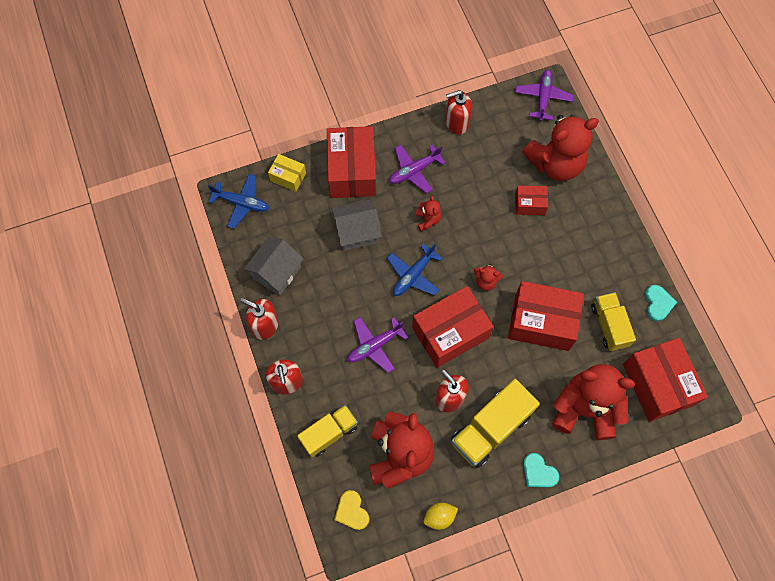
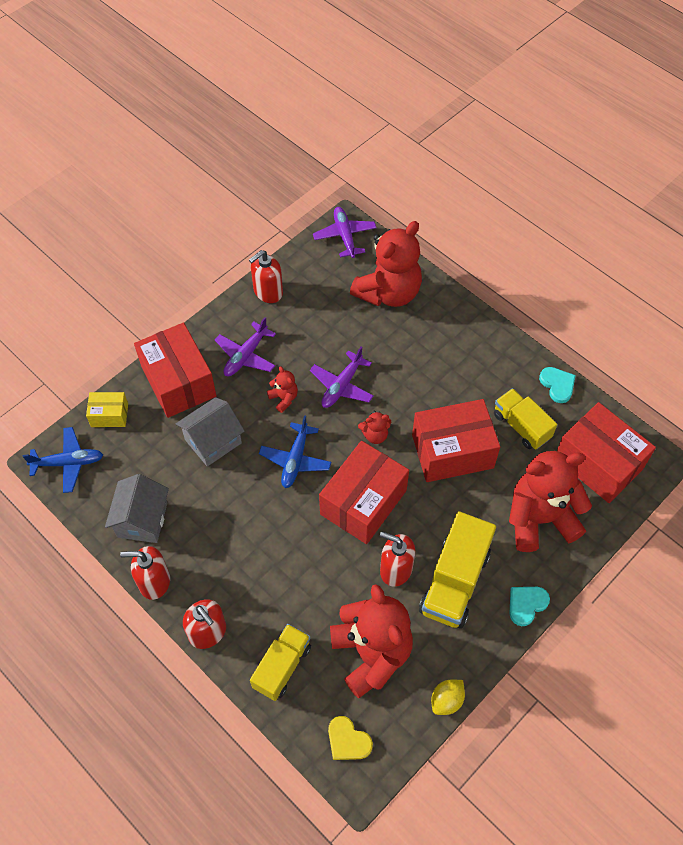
camera: 25 degrees left, 10 degrees down
purple plane [348,317,408,373] -> purple plane moved to [310,346,373,408]
red box [515,185,548,215] -> none
turquoise heart [523,453,559,488] -> turquoise heart turned 120 degrees clockwise [510,587,550,626]

